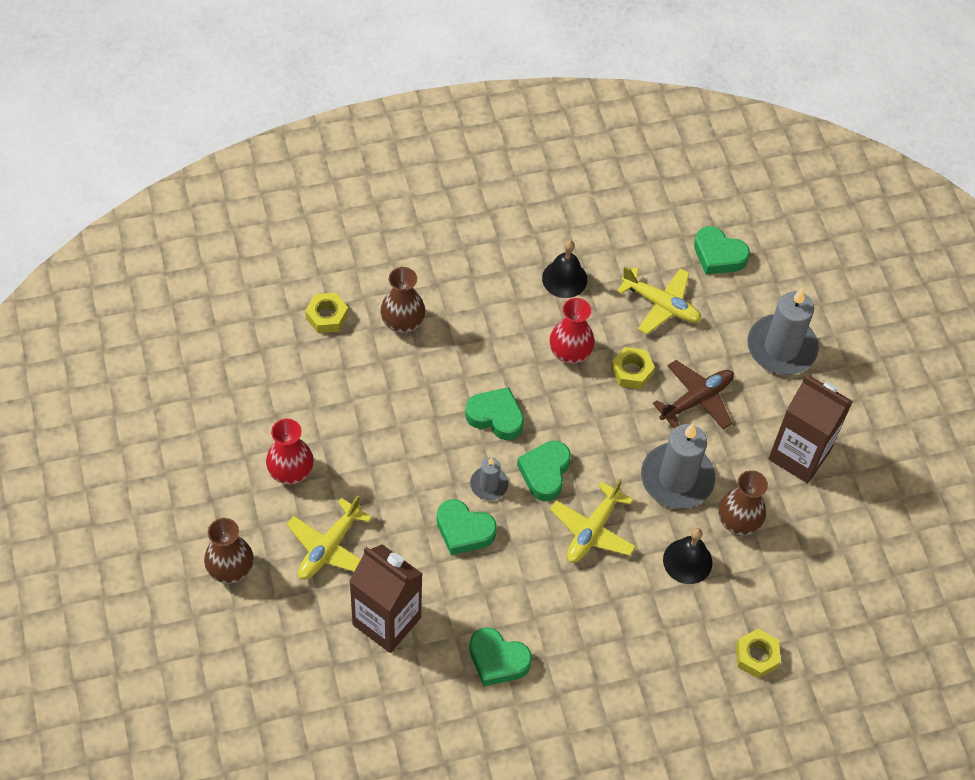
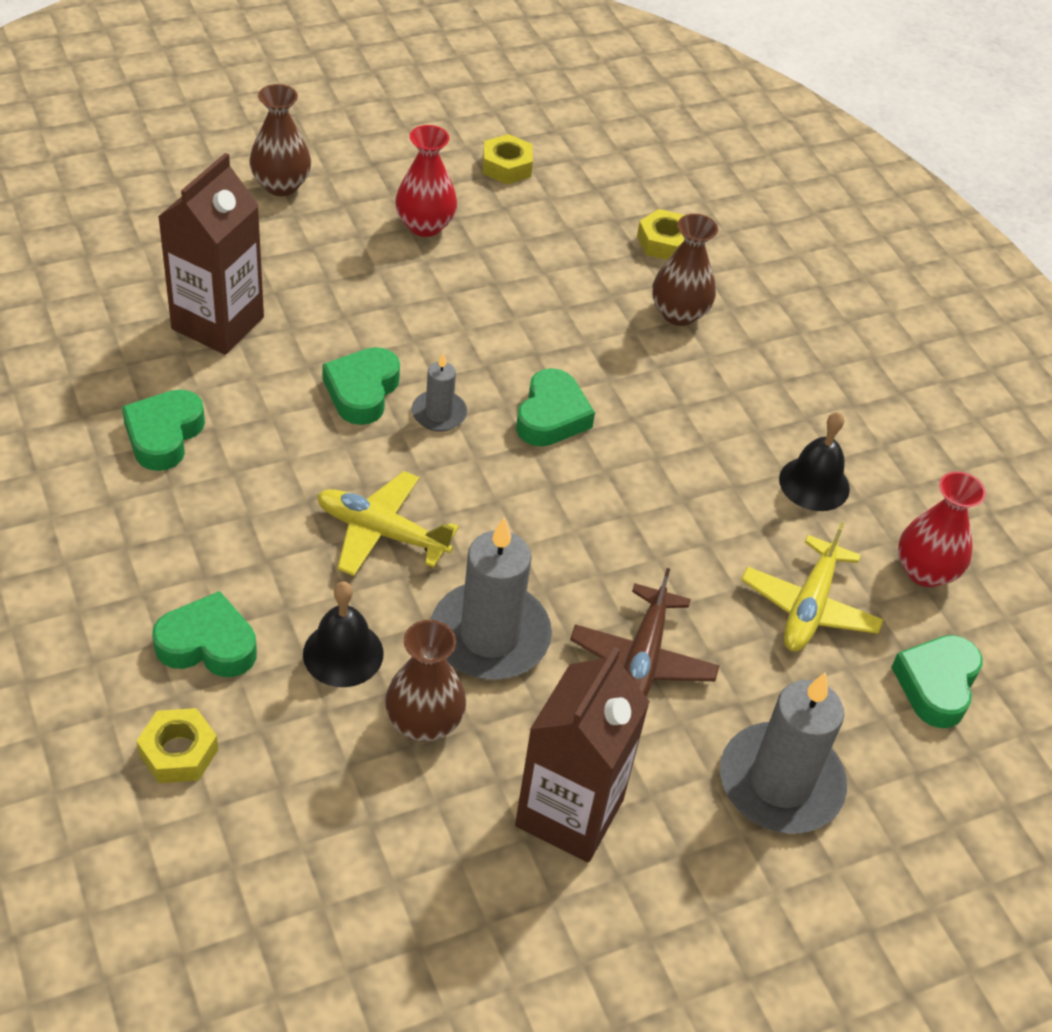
camera: 80 degrees right, 10 degrees down
yellow plane [287,495,372,580] -> none
green heart [517,441,571,501] -> green heart moved to [152,591,257,677]
red vase [549,298,595,364] -> red vase moved to [898,471,986,587]
yellow nut [611,347,655,389] -> yellow nut moved to [483,134,533,184]
brown plane [653,360,734,430] -> brown plane turned 60 degrees clockwise [570,568,720,696]

